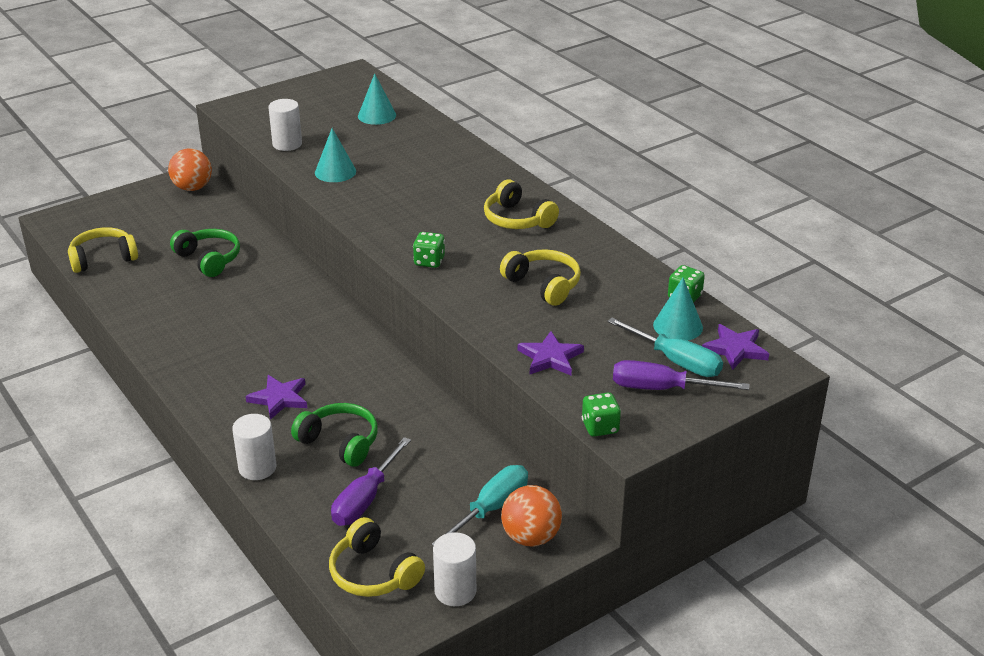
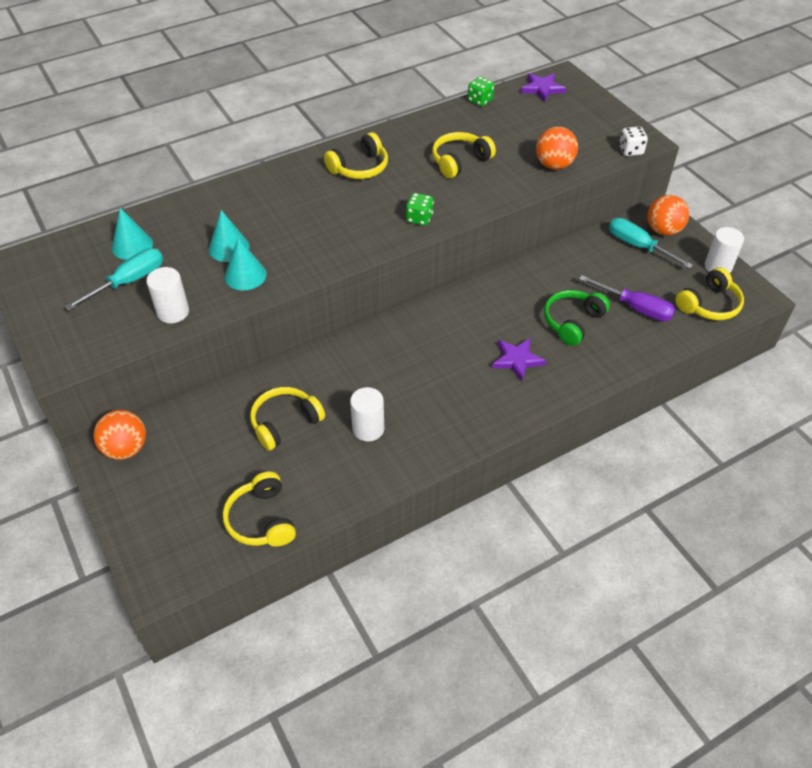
camera: 85 degrees left, 15 degrees up
green headphones [170,229,240,277] -> yellow headphones [250,387,325,451]
white cylinder [232,414,276,480] -> white cylinder moved to [350,387,384,441]
purple star [518,331,584,375] -> orange ball [536,127,578,170]
green dice [582,393,621,437] -> white dice [619,127,648,156]
turquoise screwdriver [607,318,723,377] -> turquoise screwdriver moved to [64,248,163,311]
purple screwdriver [613,360,749,390] -> none
turquoise cone [653,278,703,340] -> turquoise cone moved to [209,210,250,262]

